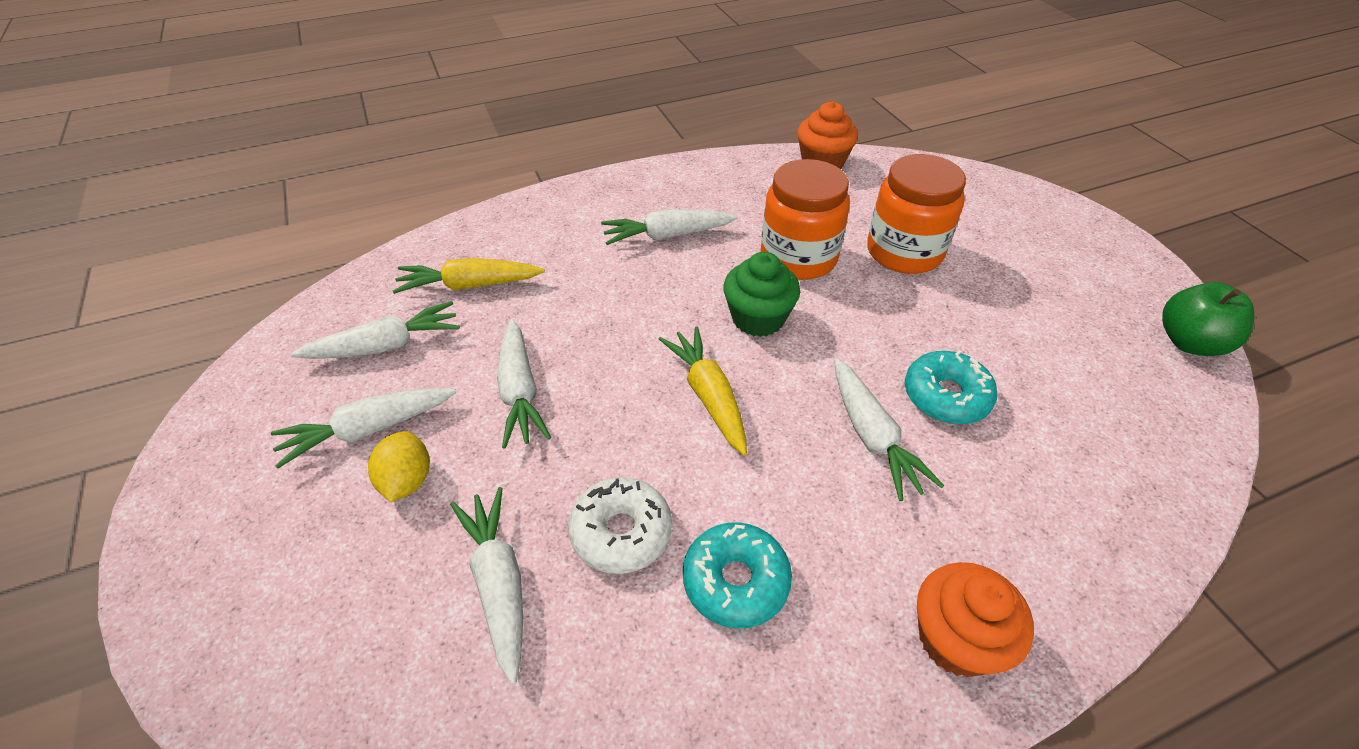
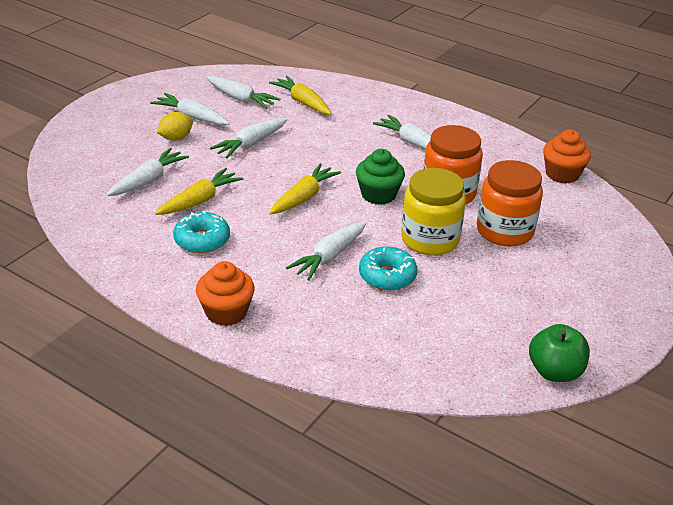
camera: 55 degrees right, 10 degrees down
white donut [568,477,672,574] -> yellow carrot [155,168,243,215]
none -> yellow jar [401,168,466,256]

